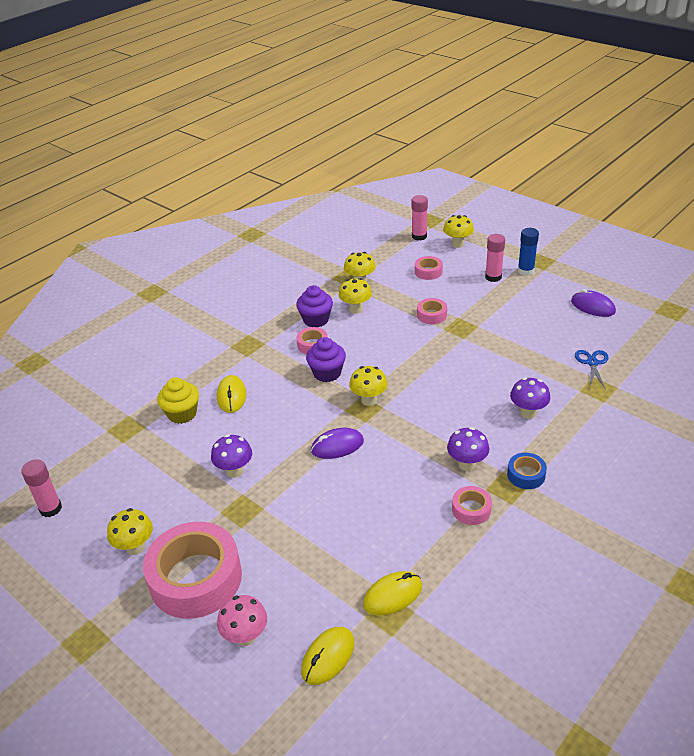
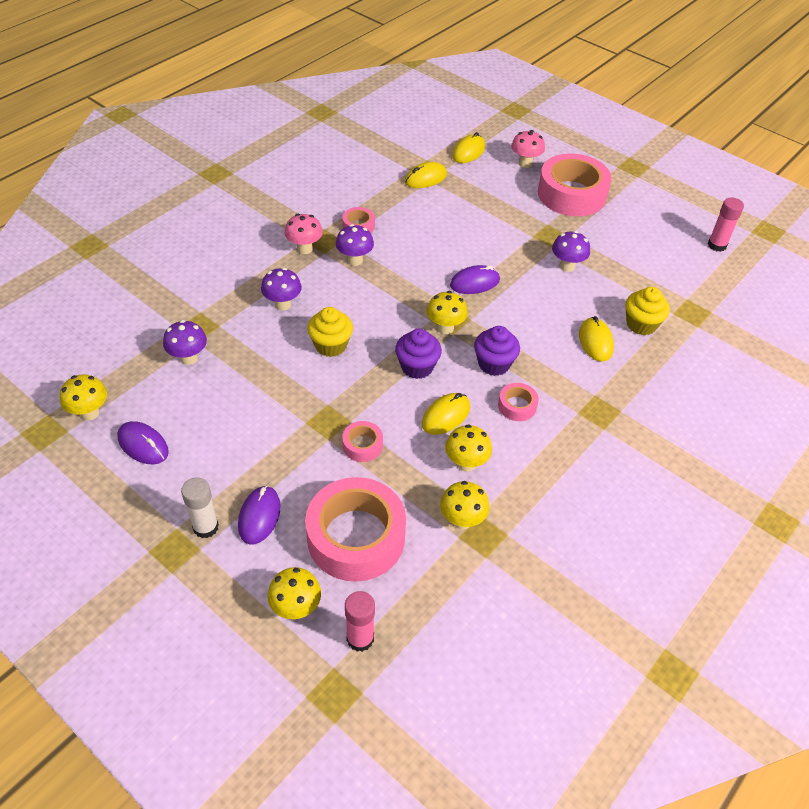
camera: 175 degrees right, 10 degrees up
yellow mushroom [107,508,153,555] -> yellow mushroom moved to [59,374,107,420]
purple cupcake [296,285,333,327] -> purple cupcake moved to [395,329,442,379]
pink tape [415,256,443,280] -> pink tape [305,477,406,582], size x2.24
pink glue stick [485,234,505,282] -> purple mouse [238,485,280,544]
blue tape [507,453,547,489] -> pink mushroom [285,214,323,254]
blue glue stick [518,228,539,276] -> white glue stick [181,477,219,538]
blue scissors [575,350,609,390] -> purple mushroom [163,320,207,365]
none -> yellow cupcake [307,307,353,357]
none -> yellow mouse [422,393,470,435]

